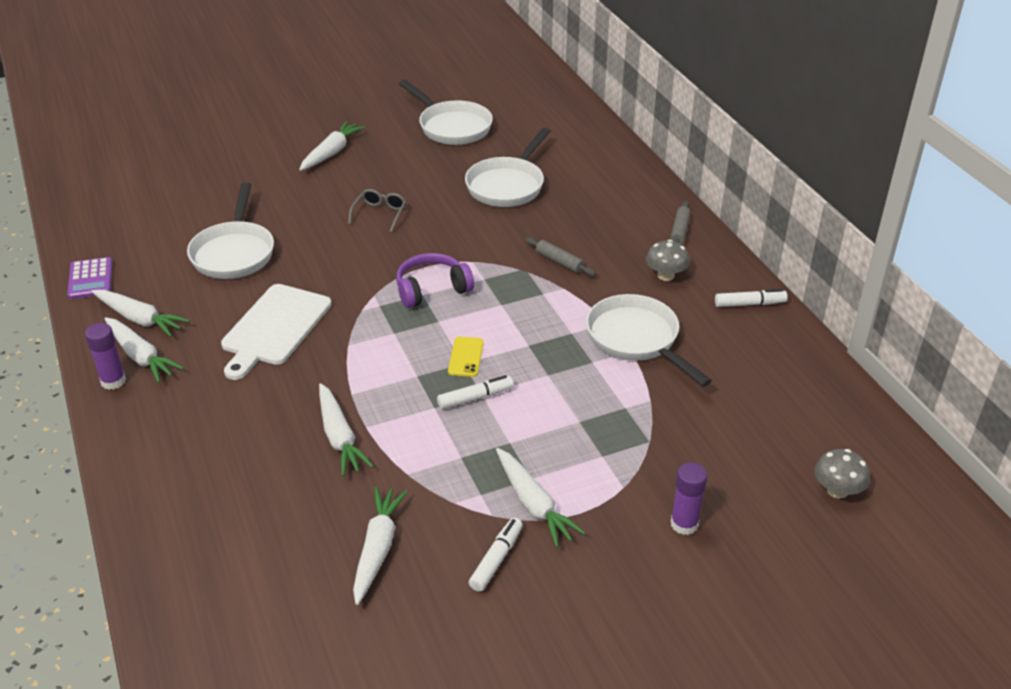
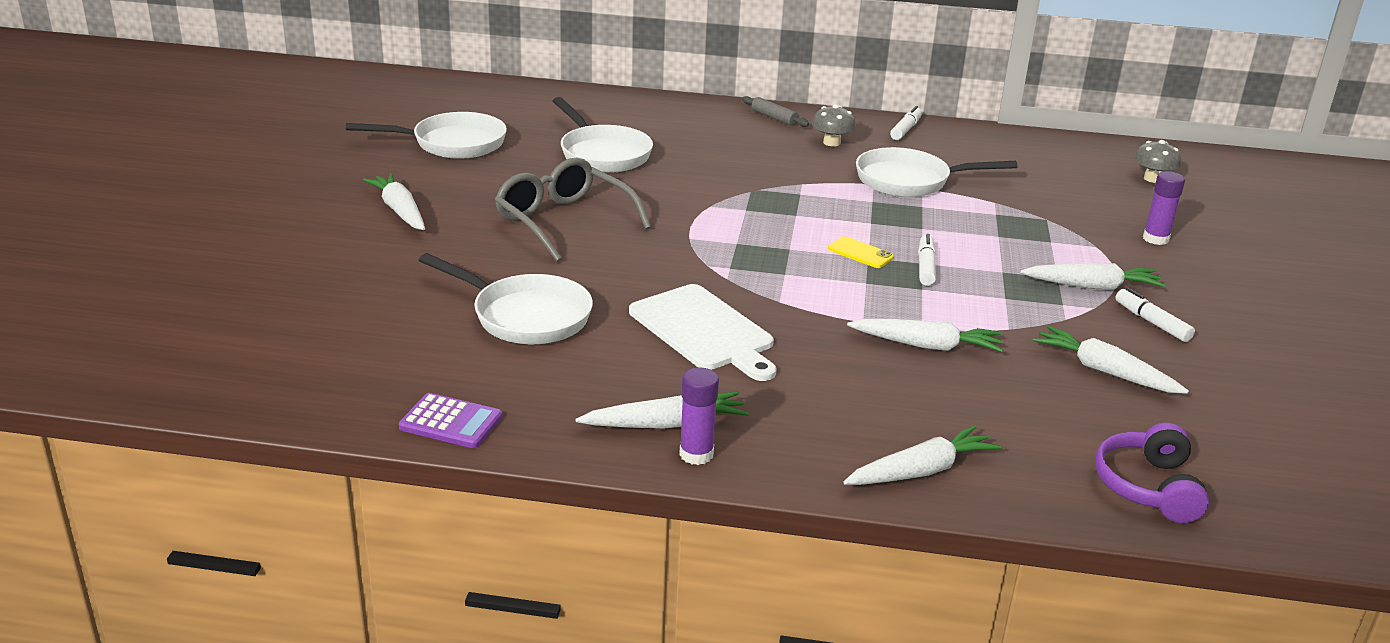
camera: 60 degrees left, 10 degrees down
white carrot [91,290,190,337] -> white carrot moved to [843,425,1001,485]
grey glasses [348,189,406,232] -> grey glasses [495,158,651,261], size x1.99
purple headphones [396,253,474,308] -> purple headphones moved to [1095,423,1209,523]
grey rolling pin [525,237,596,276] -> none

